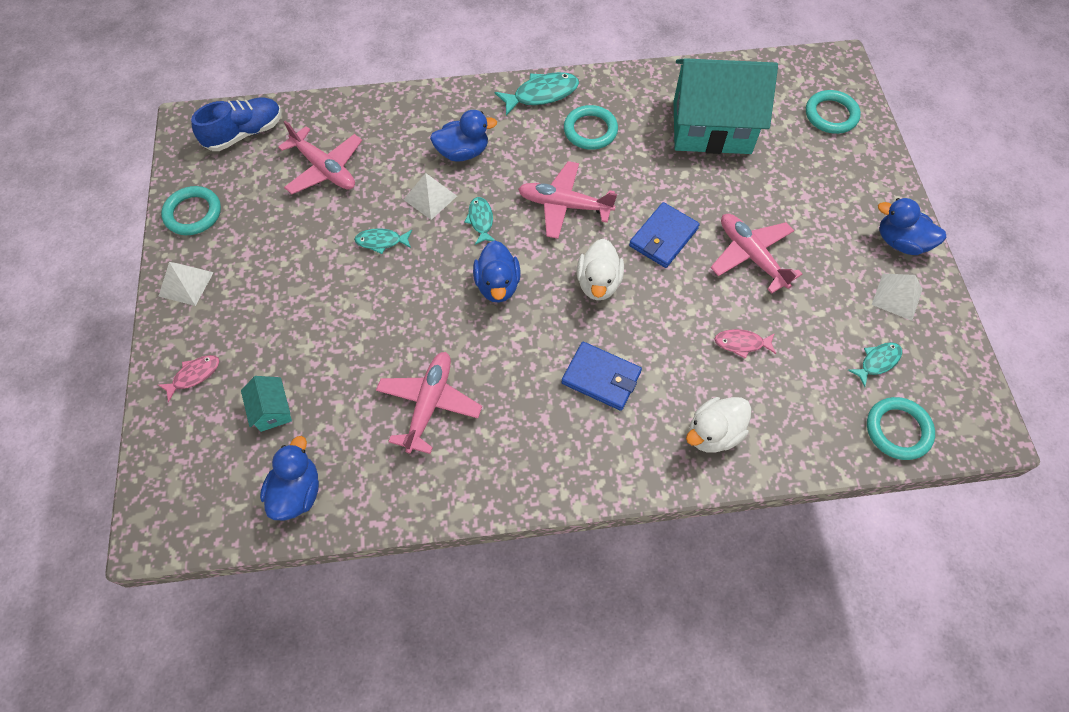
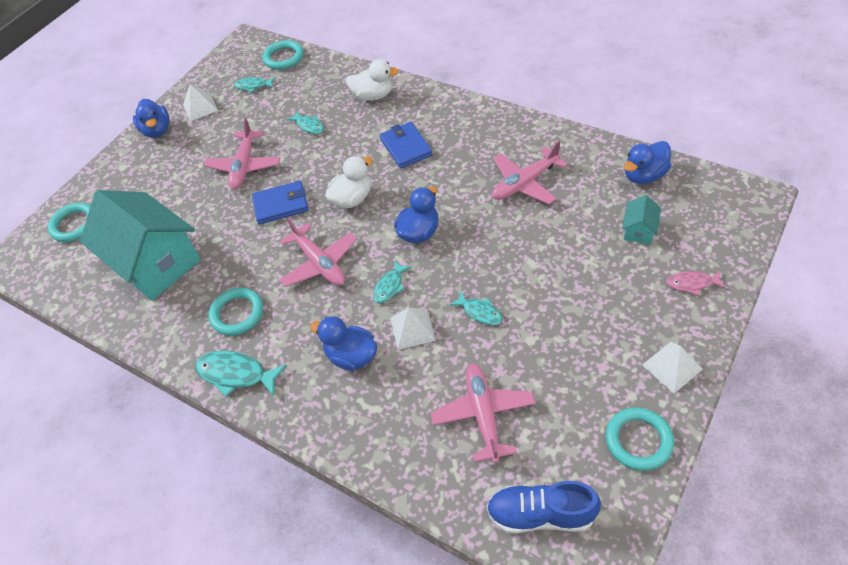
camera: 135 degrees left, 10 degrees down
pink fish [714,329,776,359] -> turquoise fish [287,111,324,134]

